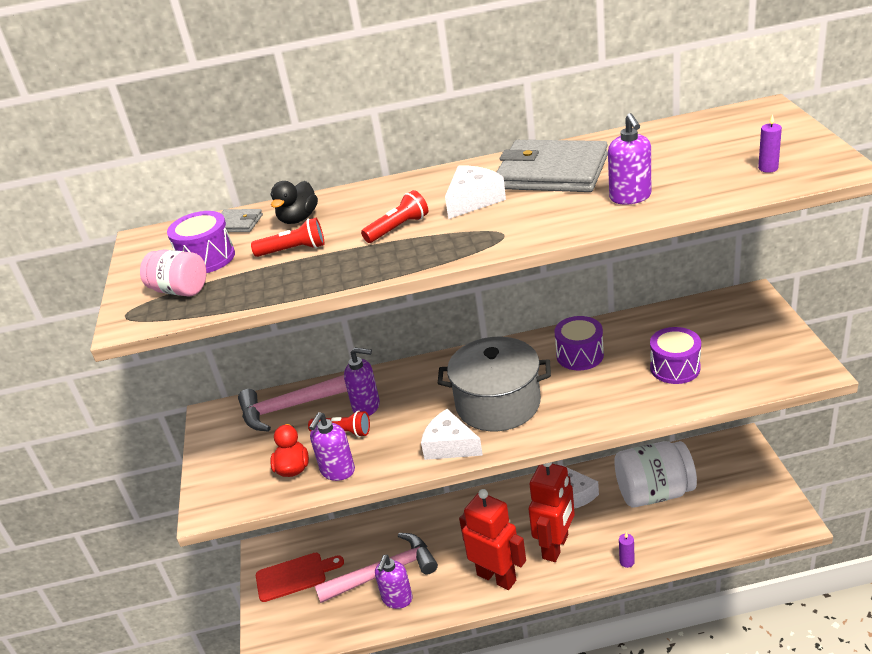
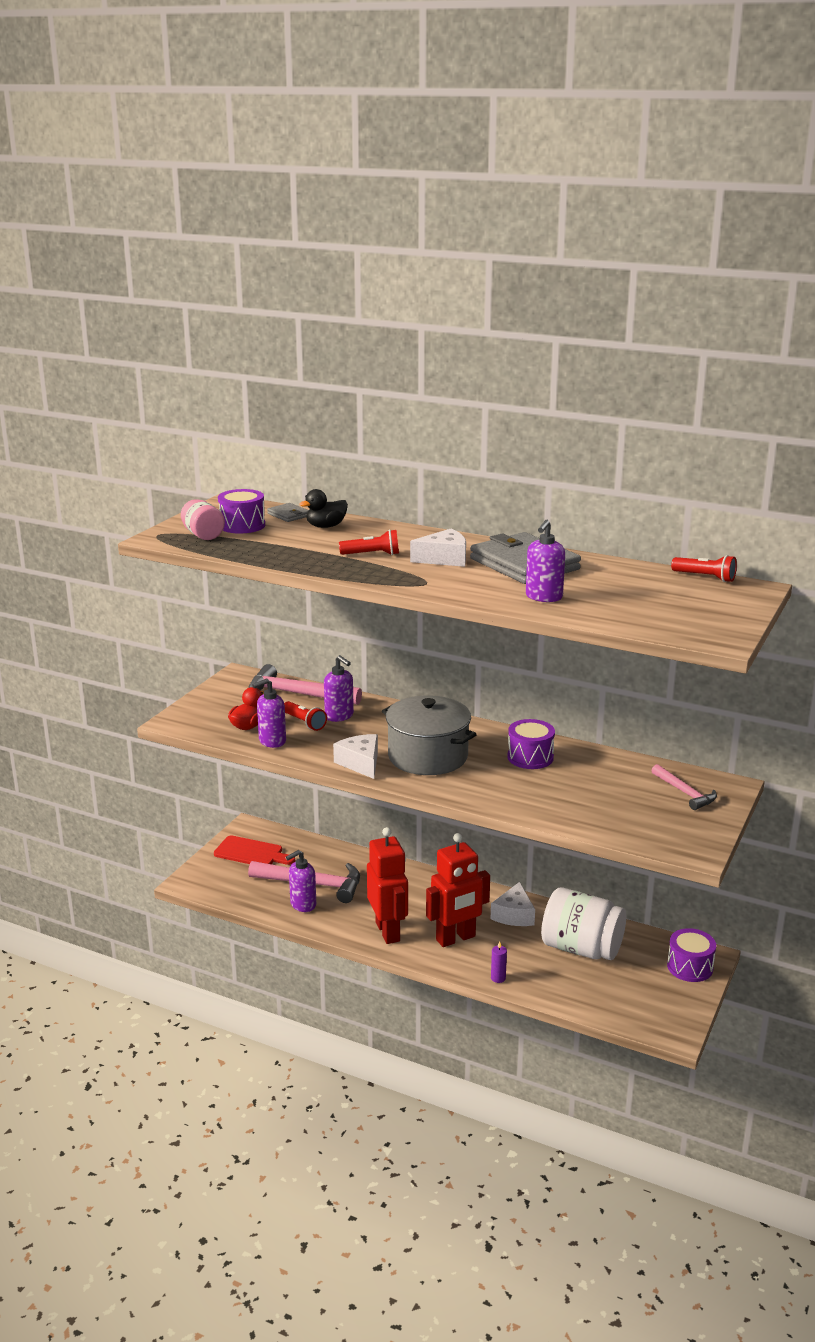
camera: 30 degrees right, 10 degrees down
red flashlight [251,218,325,257] -> red flashlight moved to [671,555,737,582]
purple drum [650,327,701,384] -> purple drum moved to [667,928,716,982]
purple candle [758,114,782,173] -> none
none -> pink hammer [651,764,717,810]

